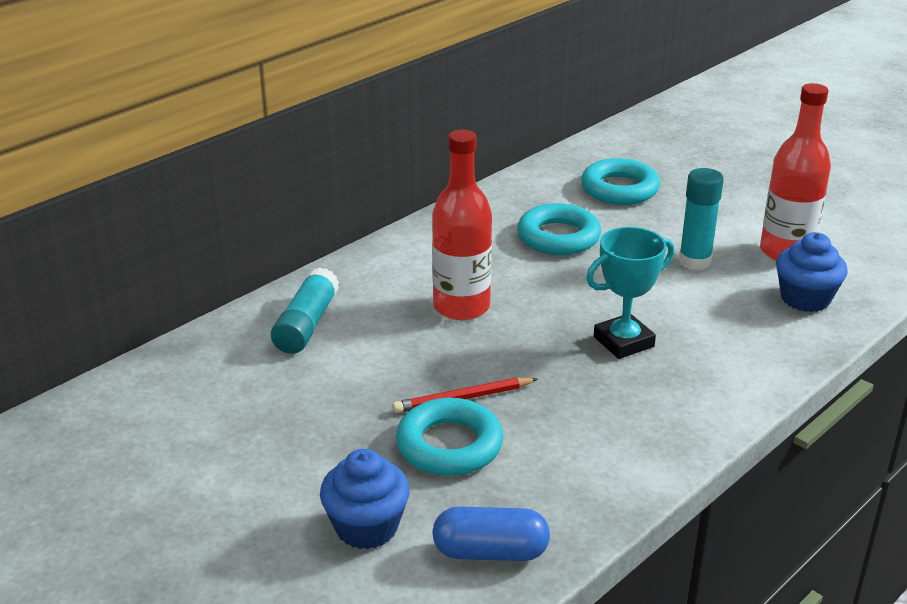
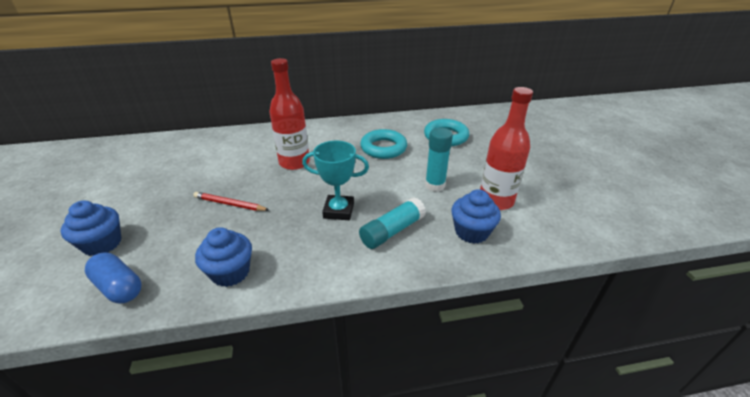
camera: 35 degrees right, 5 degrees up
turquoise glue stick [271,267,339,354] -> turquoise glue stick moved to [359,197,426,249]
turquoise ring [396,398,503,476] -> none
none -> blue cupcake [195,227,252,287]

